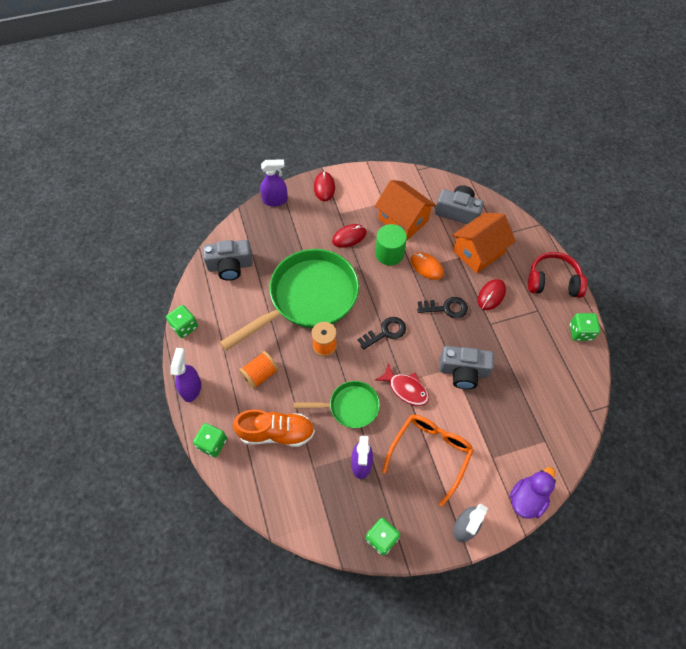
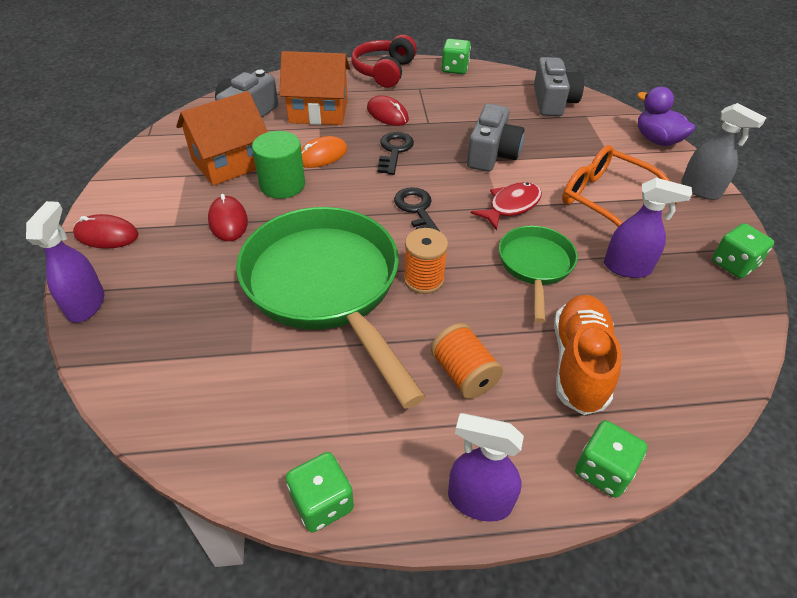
camera: 80 degrees left, 15 degrees down
grey camera [203,240,253,281] -> grey camera moved to [534,57,584,116]
orange house [452,213,516,273] -> orange house turned 60 degrees counterclockwise [280,51,350,125]

